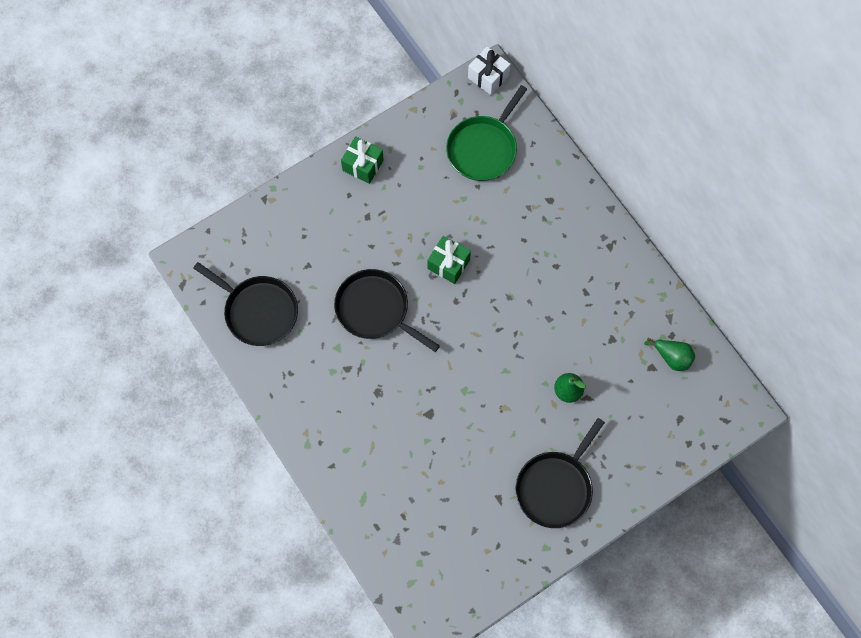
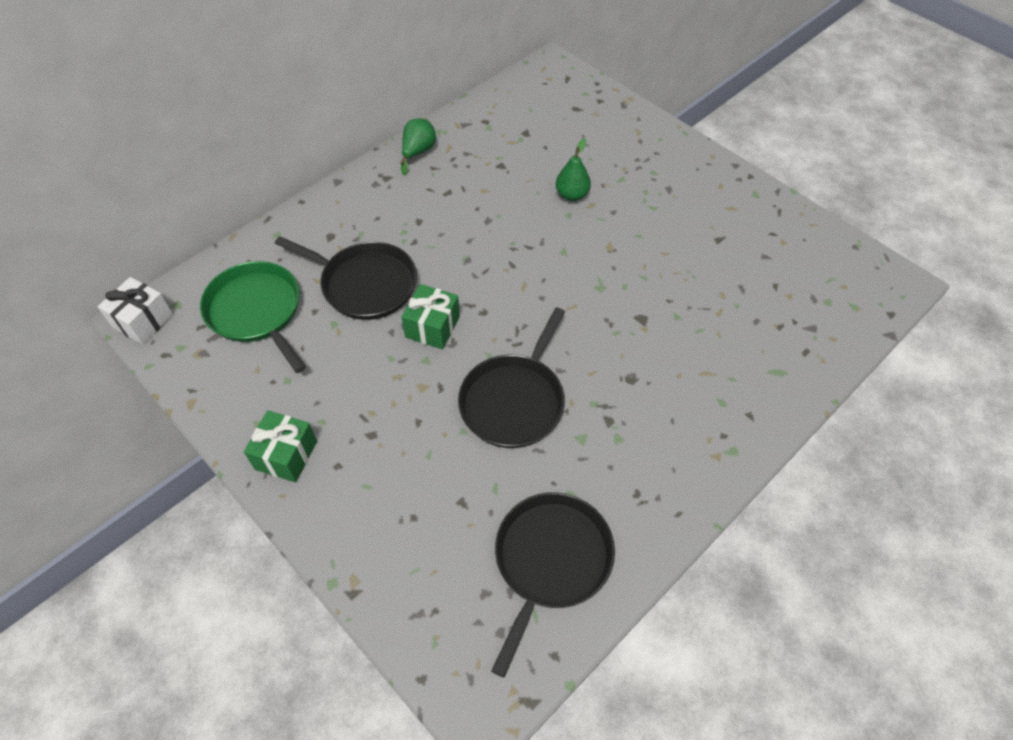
camera: 100 degrees left, 15 degrees down
green pan [446,85,527,181] -> green pan turned 150 degrees counterclockwise [200,261,306,373]
black pan [516,418,605,528] -> black pan moved to [275,236,417,320]
green pear [644,338,695,371] -> green pear moved to [400,118,436,176]

